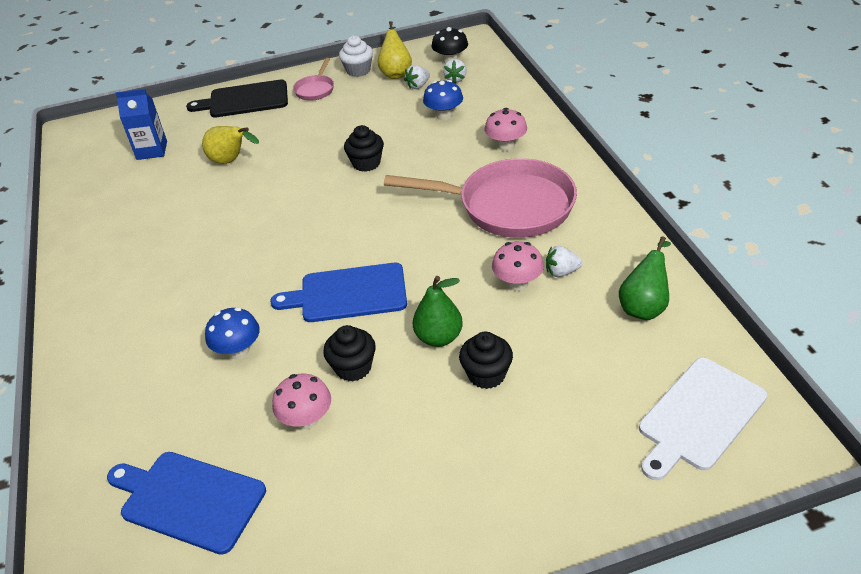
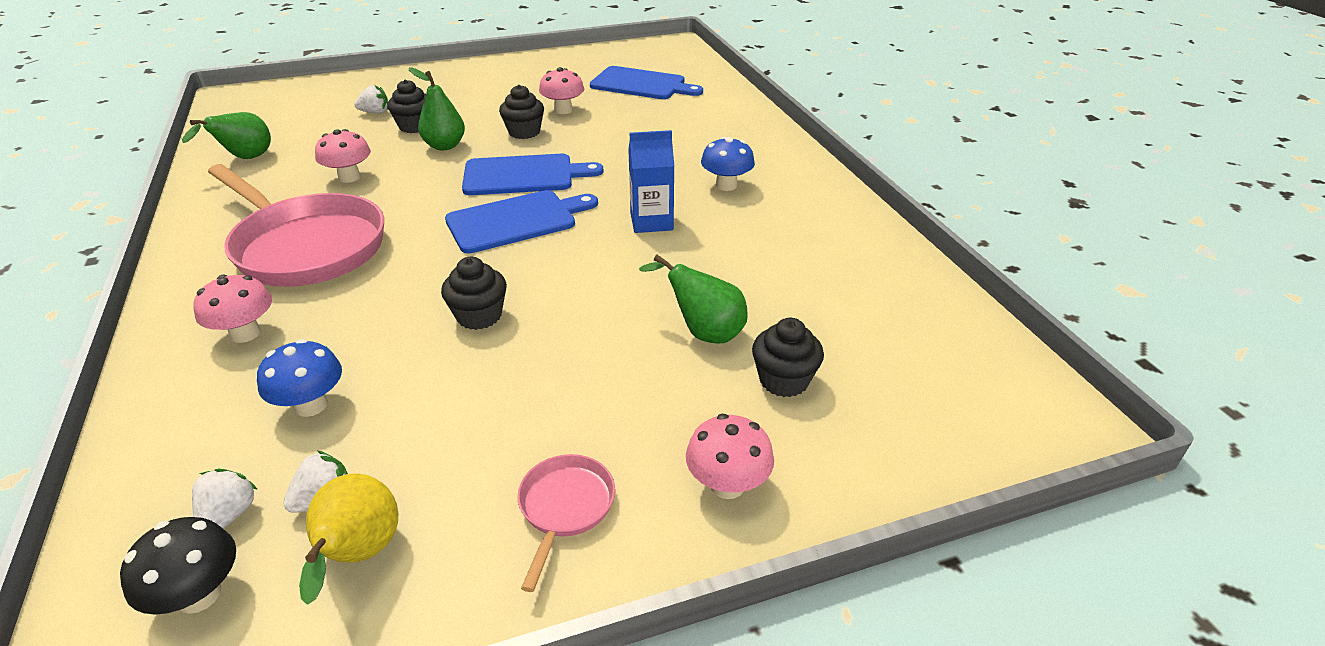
camera: 175 degrees right, 5 degrees down
blue carton [115,89,167,160] -> blue carton moved to [628,130,674,233]
black cutting board [186,80,288,118] -> pink mushroom [686,414,774,499]
yellow pear [202,126,259,164] -> green pear [639,255,748,344]
blue mushroom [205,307,260,359] -> blue mushroom moved to [701,137,755,191]
white cupcake [339,35,373,77] -> none
pink pan [384,158,577,238] -> pink pan turned 150 degrees counterclockwise [208,164,384,287]
white strawberry [546,246,583,277] -> white strawberry moved to [354,85,388,114]
white cutting board [639,358,767,480] -> none
none -> blue cutting board [445,190,598,253]
none -> black cupcake [752,318,824,397]

